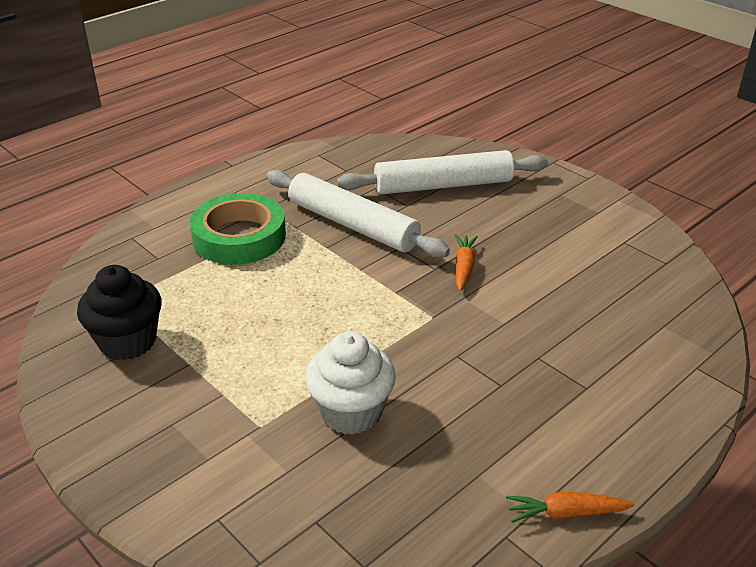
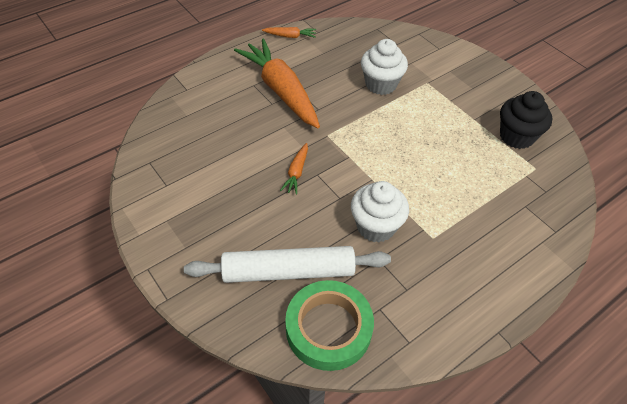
camera: 175 degrees left, 15 degrees up
green tape [190,193,286,265] -> green tape moved to [285,280,374,371]
white rolling pin [266,170,450,258] -> white cupcake [351,181,409,243]
none -> orange carrot [234,38,320,128]

